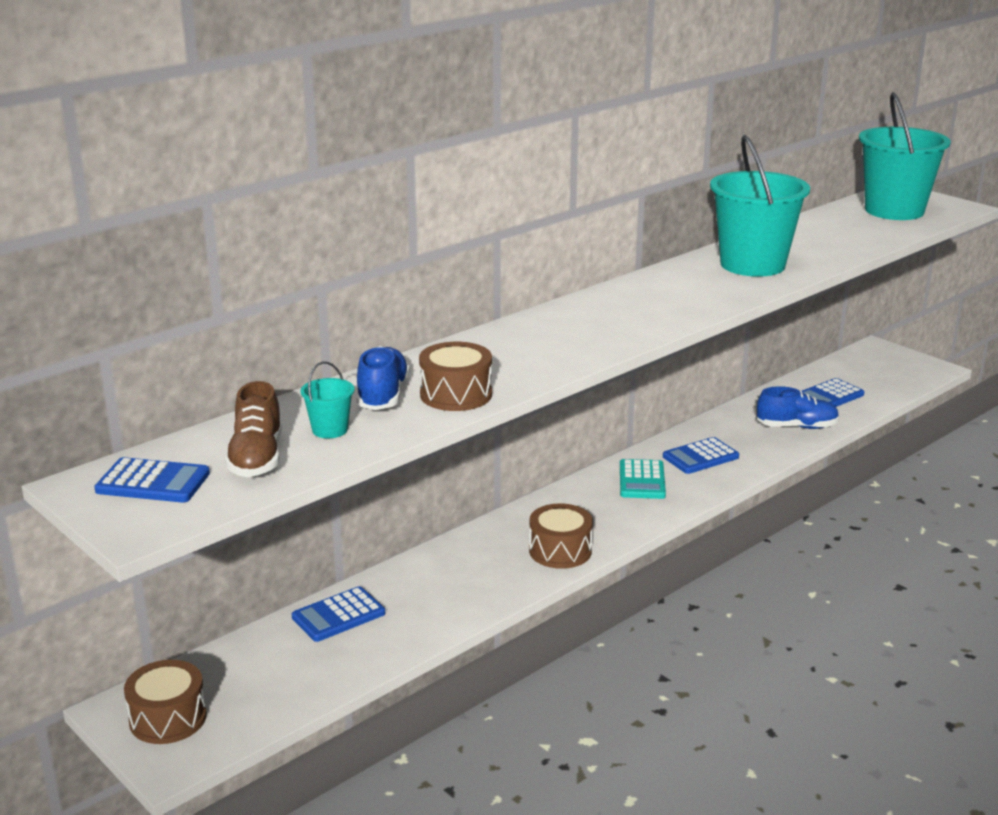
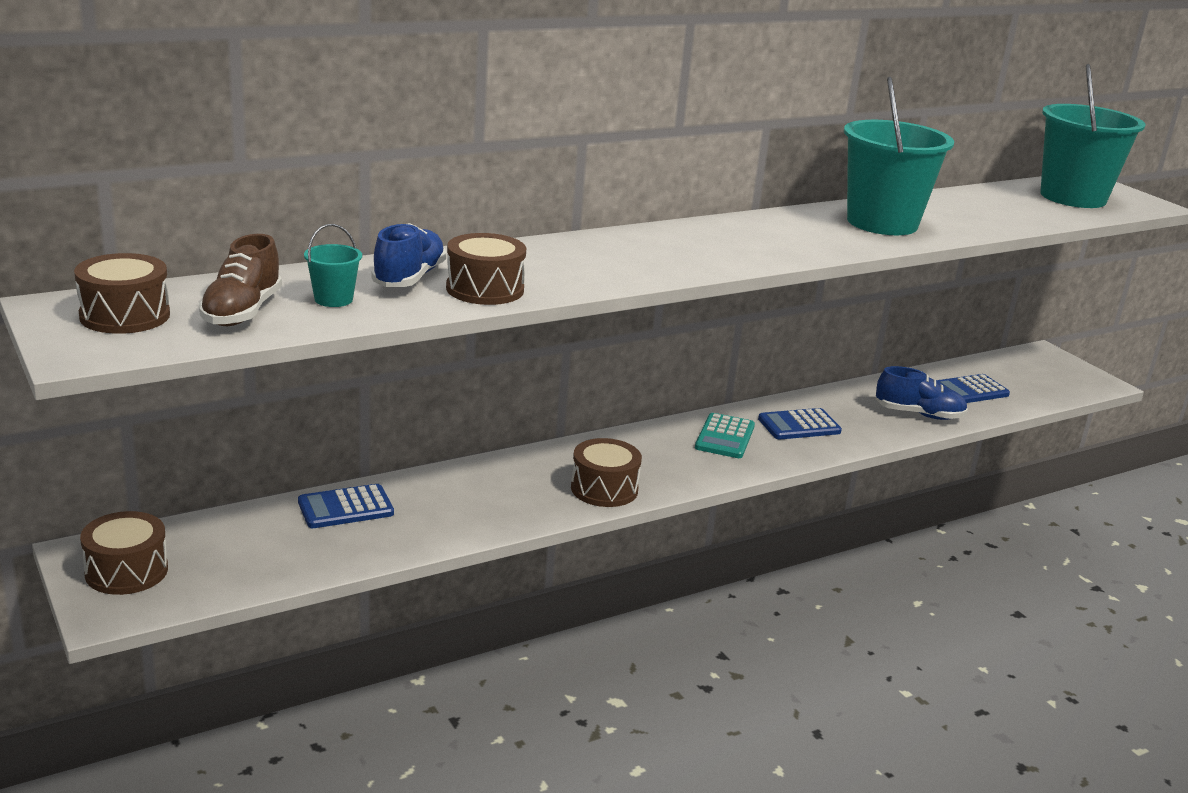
camera: 10 degrees right, 0 degrees up
blue calculator [94,457,210,503] -> brown drum [74,253,170,334]

